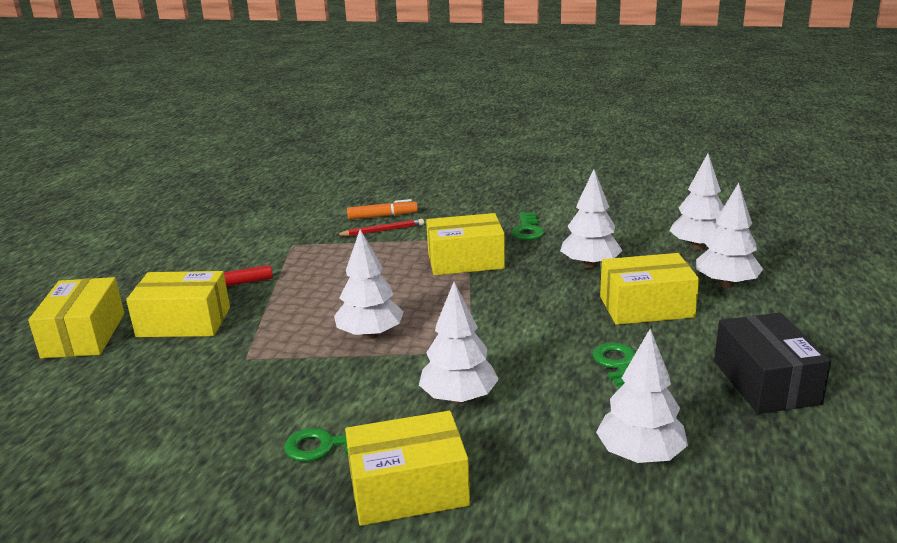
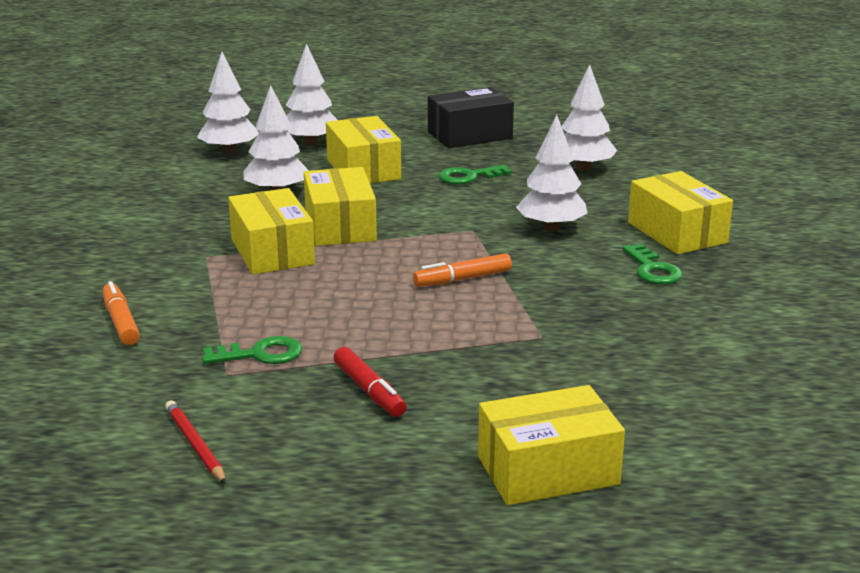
camera: 105 degrees left, 0 degrees up
yellow box [126,271,230,337] -> yellow box moved to [304,167,377,246]
white tree [334,229,404,339] -> orange marker [413,253,512,287]
red pencil [336,219,424,236] -> red pencil moved to [165,400,226,484]
green key [511,212,545,240] -> green key moved to [202,336,302,364]

